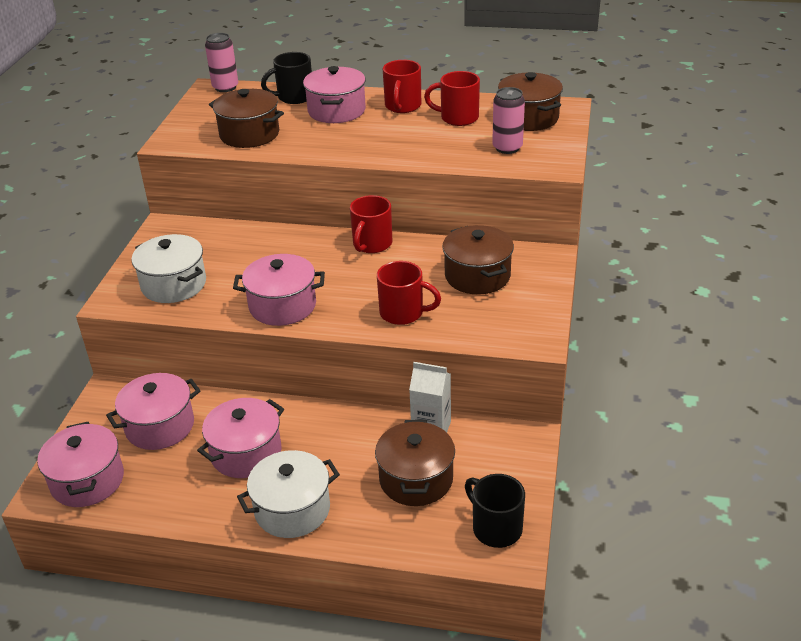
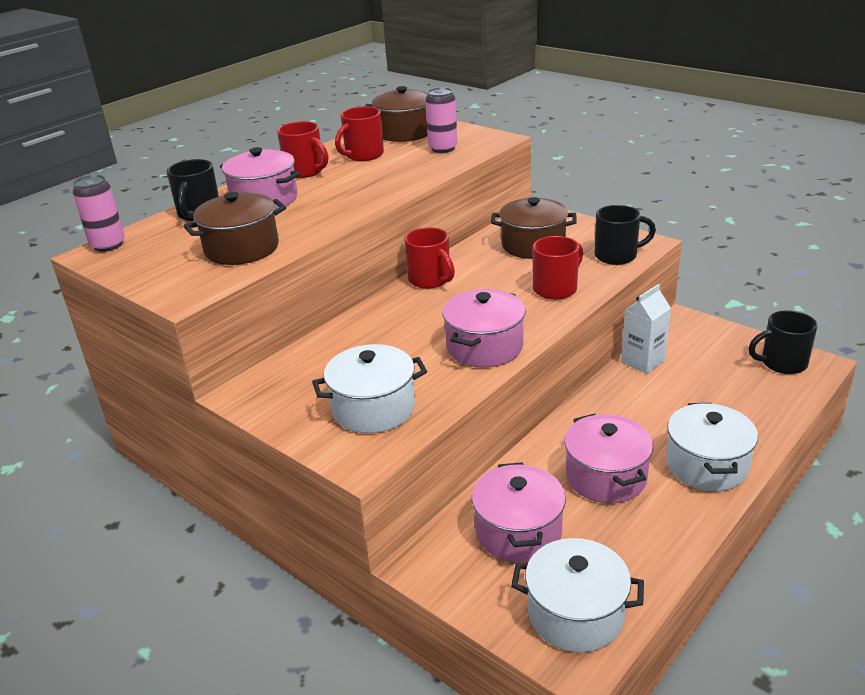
camera: 60 degrees left, 5 degrees down
pink pot [37,422,124,507] -> white pot [511,538,644,652]
brown pot [375,420,455,506] -> none
none -> black mug [595,205,656,265]

